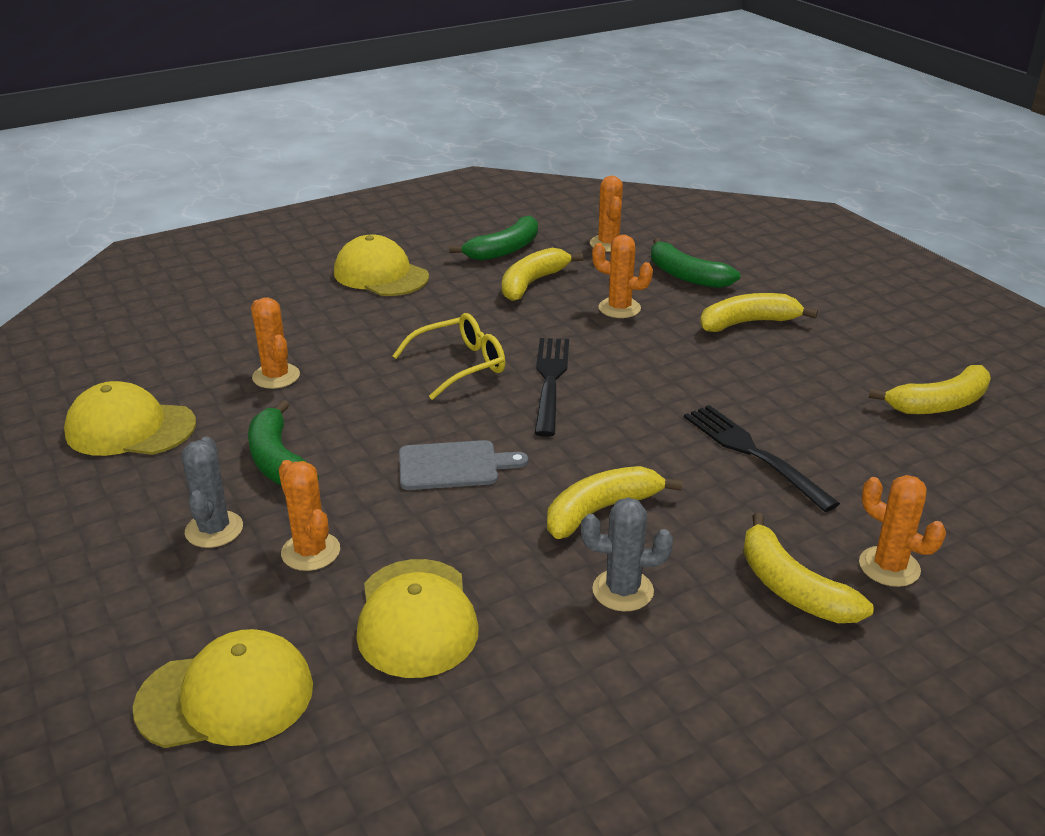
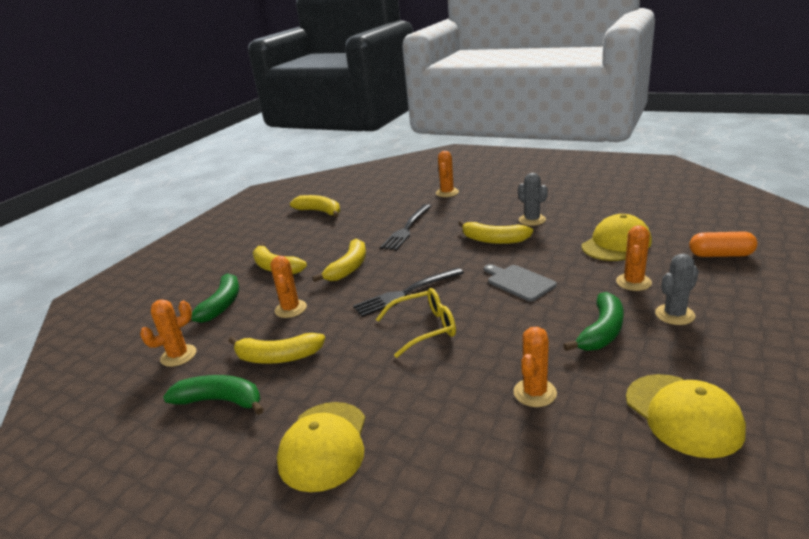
camera: 120 degrees left, 5 degrees down
yellow cap [133,629,313,748] -> orange capsule [689,231,758,257]
yellow glasses [393,313,505,400] -> yellow glasses turned 135 degrees clockwise [376,288,456,358]
yellow banana [743,512,874,623] -> yellow banana moved to [312,239,366,282]

